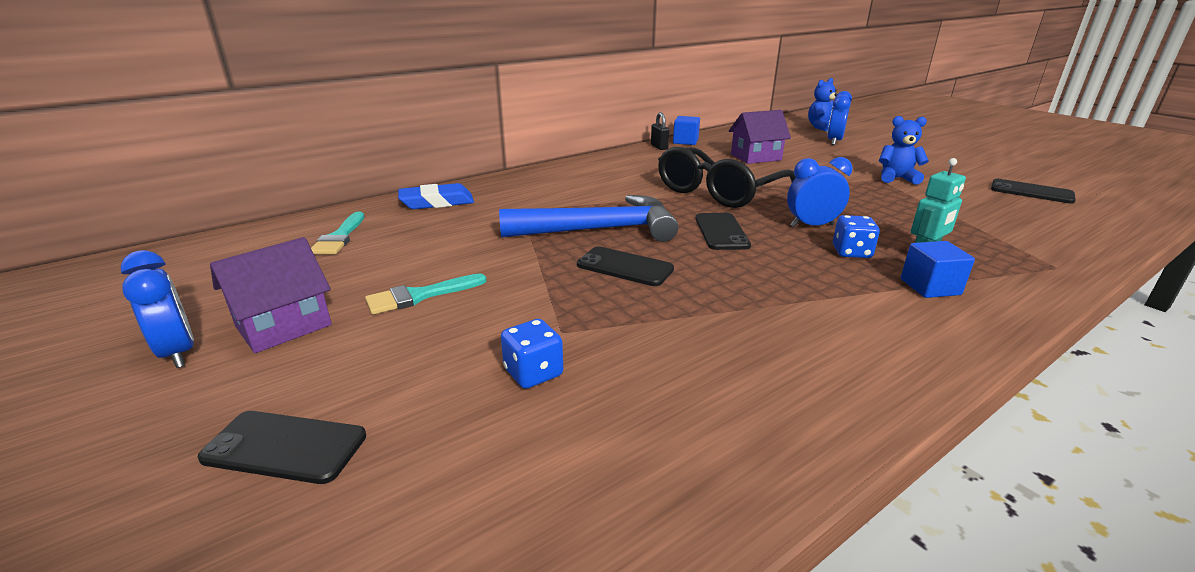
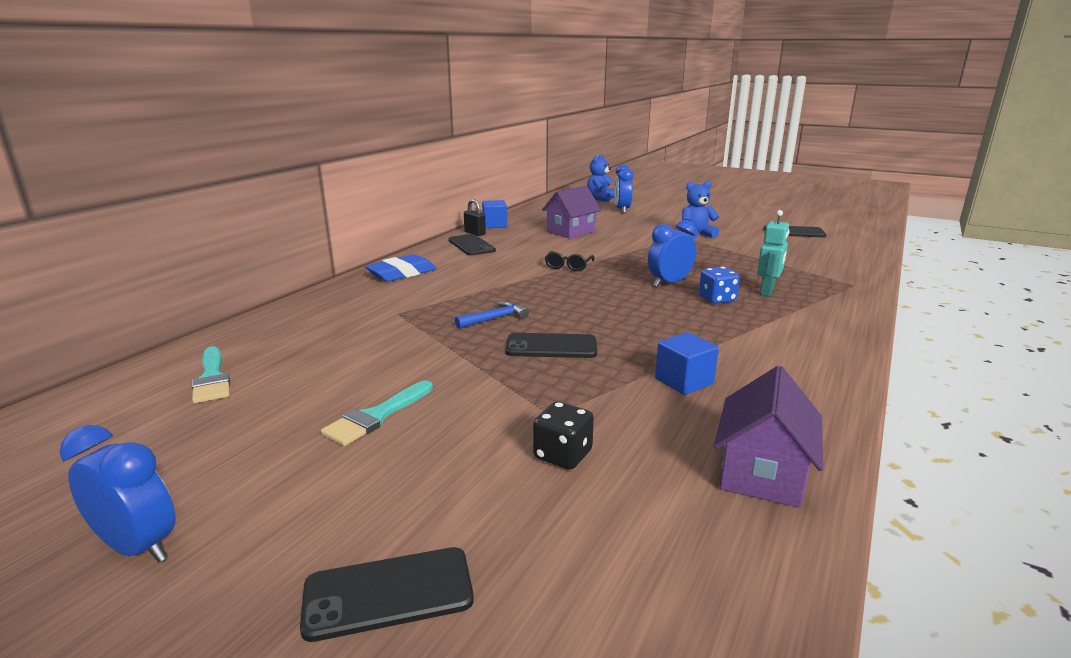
camera: 25 degrees left, 5 degrees down
purple house [210,237,332,353] -> purple house moved to [714,366,823,508]
blue eraser [398,183,474,209] -> blue eraser moved to [365,254,437,282]
blue hammer [499,195,679,242] -> blue hammer [455,301,529,329], size x0.42
blue dice [501,319,563,389] -> black dice [533,401,594,470]
black glasses [658,147,796,208] -> black glasses [545,251,594,271], size x0.40
black phone [695,213,751,250] -> black phone moved to [449,234,496,255]
blue cube [901,241,975,298] -> blue cube moved to [655,332,719,395]

